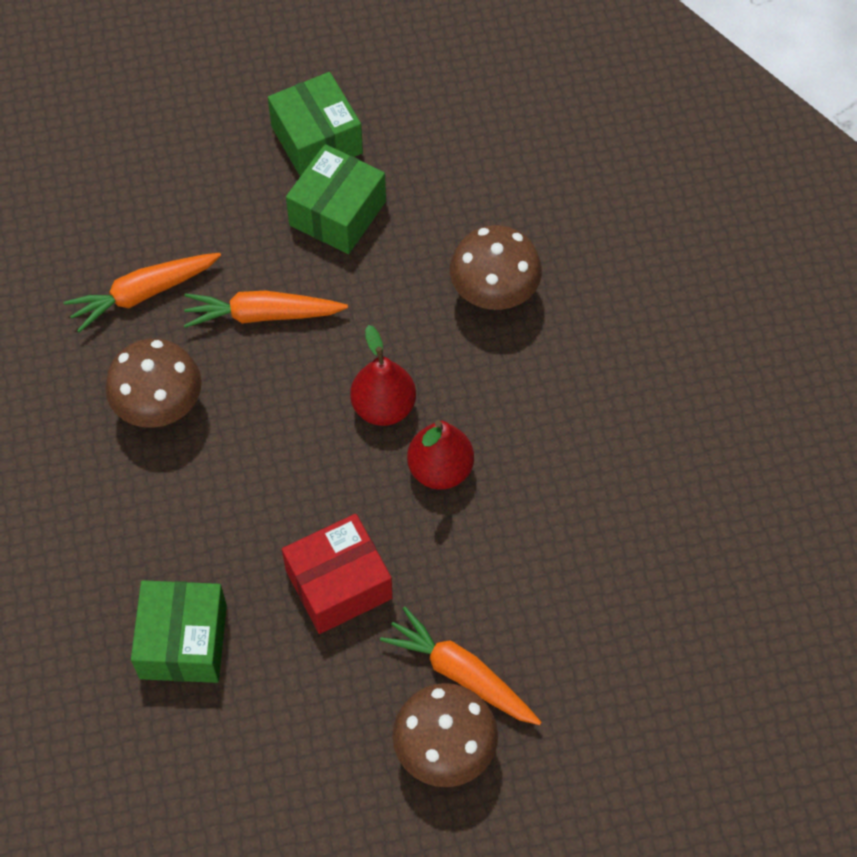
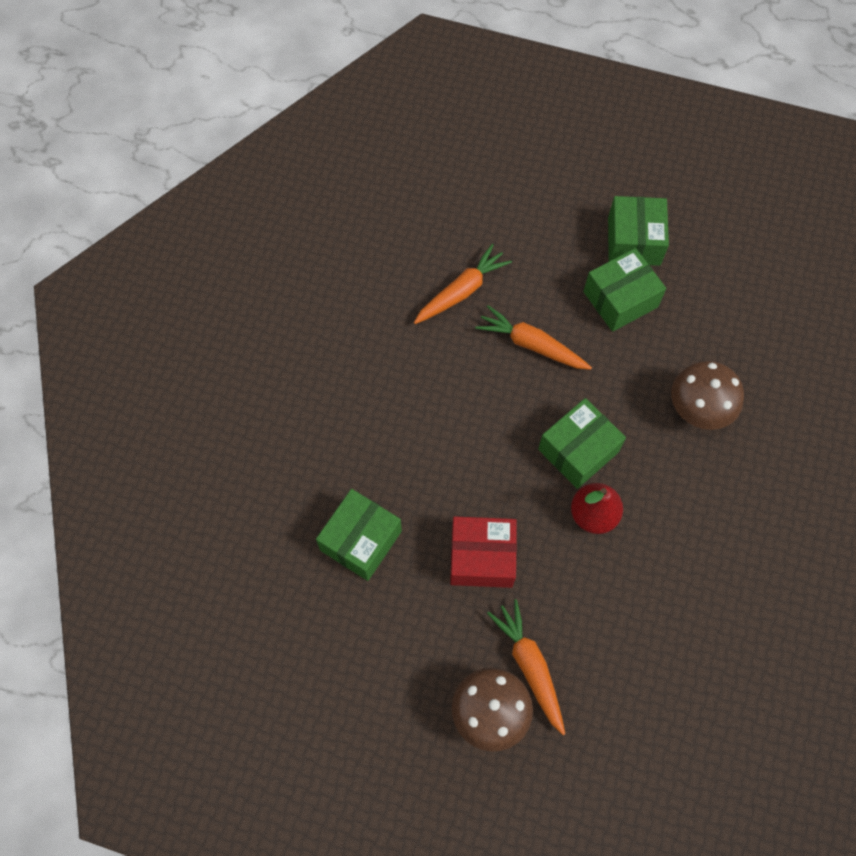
camera: 30 degrees right, 5 degrees up
orange carrot [63,253,221,332] -> orange carrot turned 135 degrees clockwise [414,244,512,324]
brown mushroom [105,338,202,428] -> none
red pear [350,325,416,426] -> green box [538,398,626,489]

